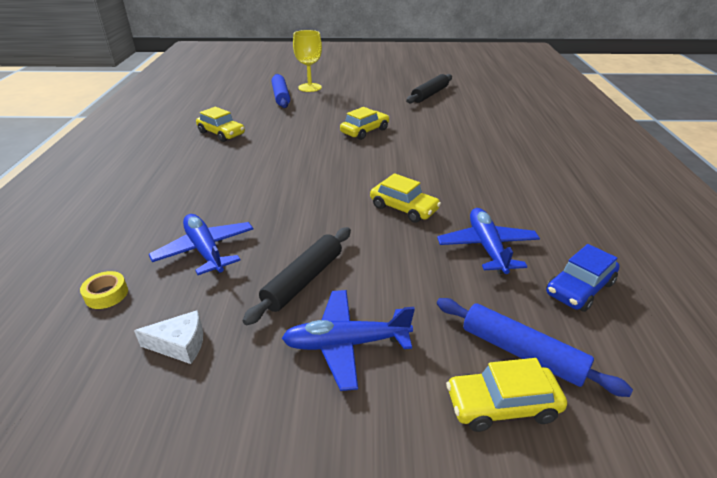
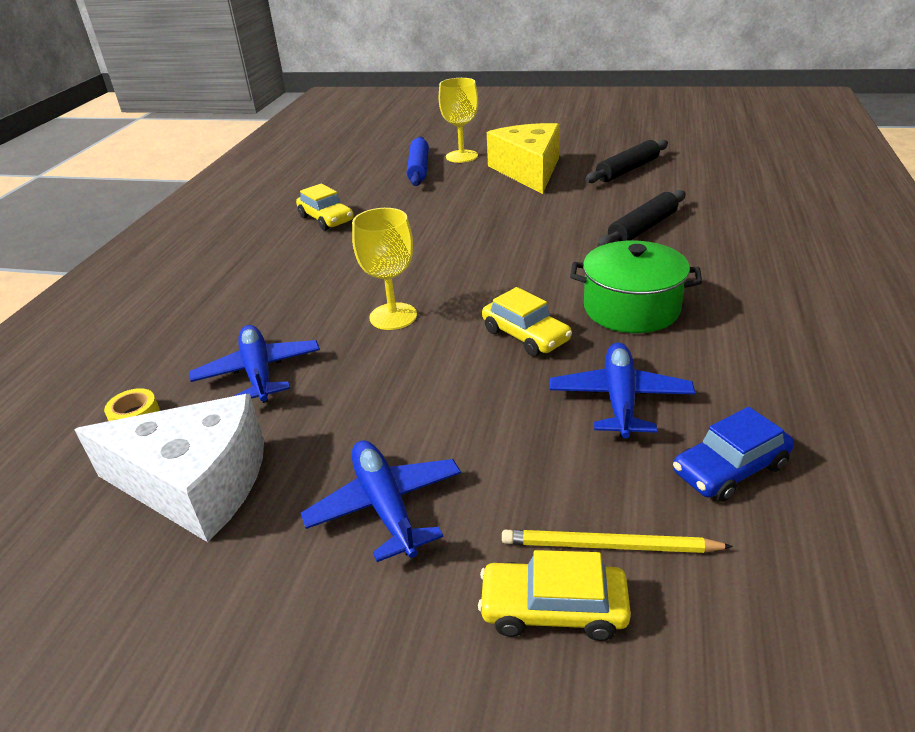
camera: 15 degrees right, 0 degrees up
white cheese [134,310,203,364] -> white cheese [74,394,264,542], size x2.32
black rolling pin [242,227,351,325] -> black rolling pin moved to [597,190,686,247]
blue plane [282,290,415,391] -> blue plane turned 60 degrees clockwise [301,440,461,562]
yellow car [340,107,389,140] -> none
blue rolling pin [437,298,633,397] -> yellow pencil [502,530,733,553]
none -> yellow goblet [352,208,417,330]
none -> yellow cheese [487,123,560,194]
none -> green pot [570,240,702,333]

